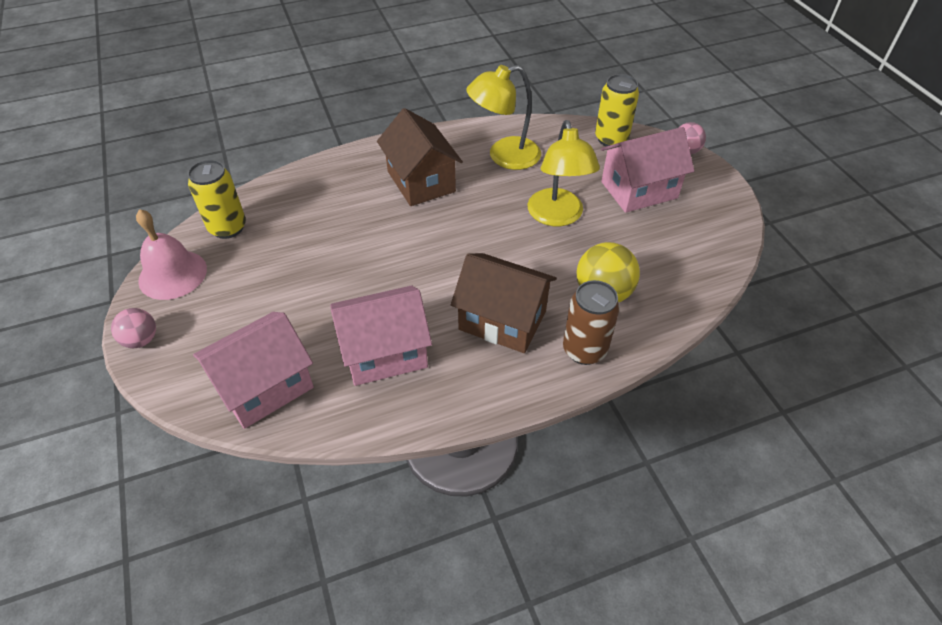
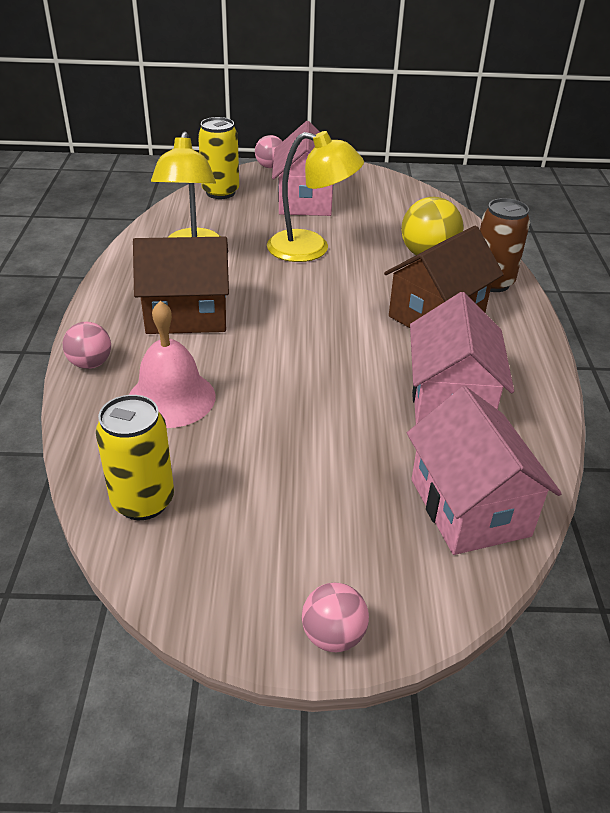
camera: 70 degrees left, 10 degrees down
pink bell [136,209,207,300] -> pink bell moved to [129,301,215,428]
none -> pink ball [63,322,111,369]

